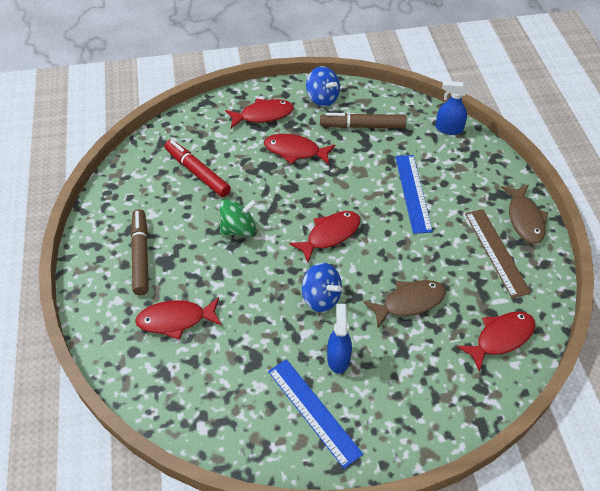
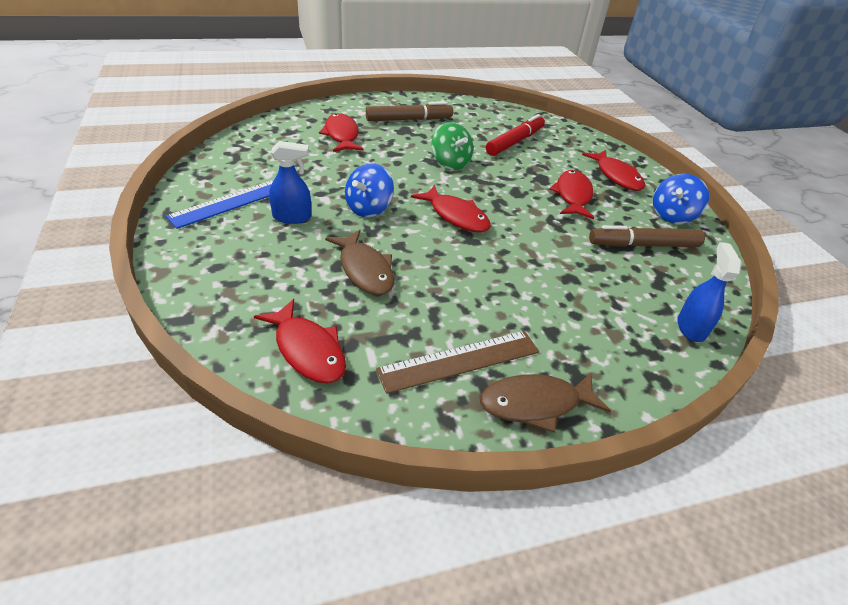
camera: 80 degrees right, 10 degrees down
brown marker [320,113,407,128] -> brown marker turned 90 degrees counterclockwise [589,225,705,247]
blue ruler [395,155,433,234] -> none

